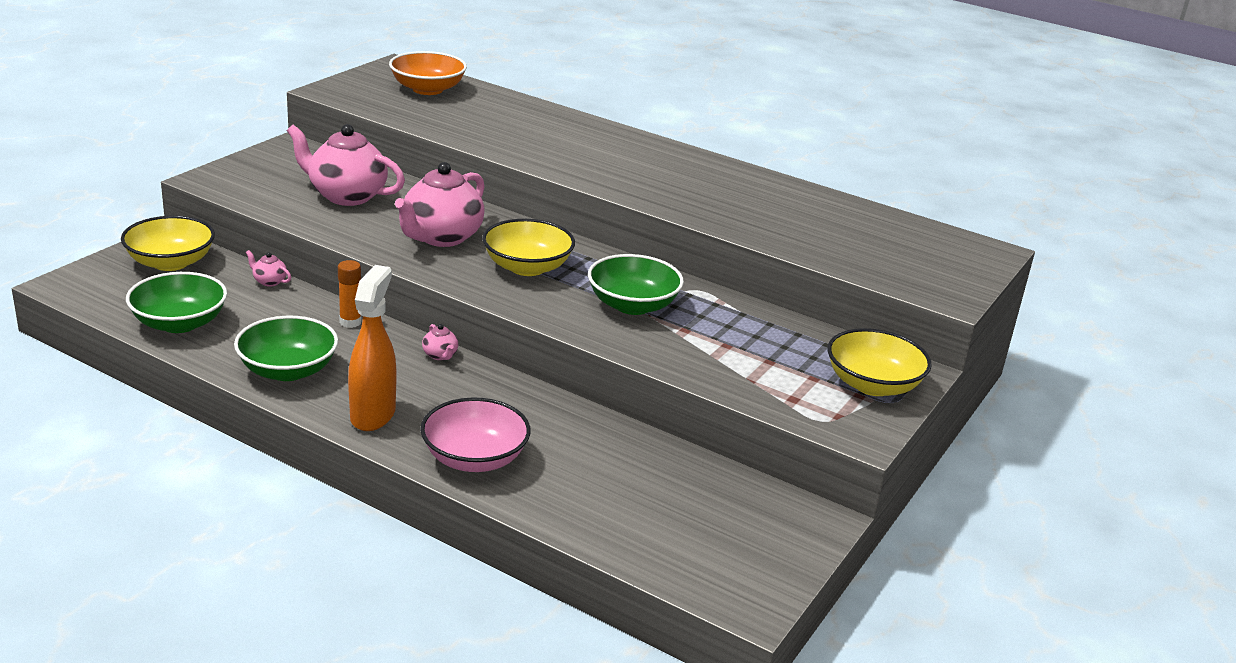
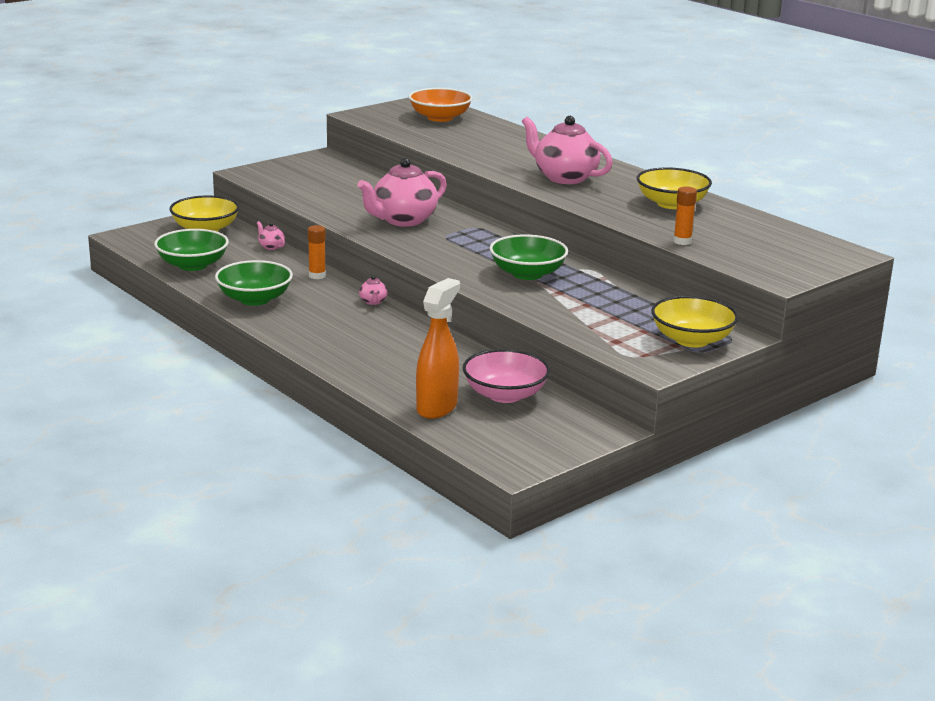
camera: 20 degrees right, 5 degrees down
pink teapot [287,124,405,206] -> pink teapot moved to [522,116,613,184]
orange spray bottle [348,265,396,431] -> orange spray bottle moved to [416,278,460,419]
pink bowl [420,397,531,472] -> pink bowl moved to [463,349,550,403]
yellow bowl [482,219,575,276] -> yellow bowl moved to [637,167,712,209]
none -> orange glue stick [673,186,697,245]

